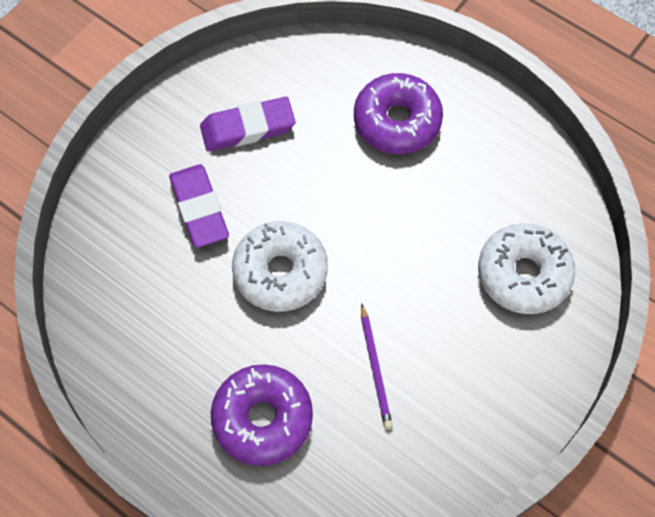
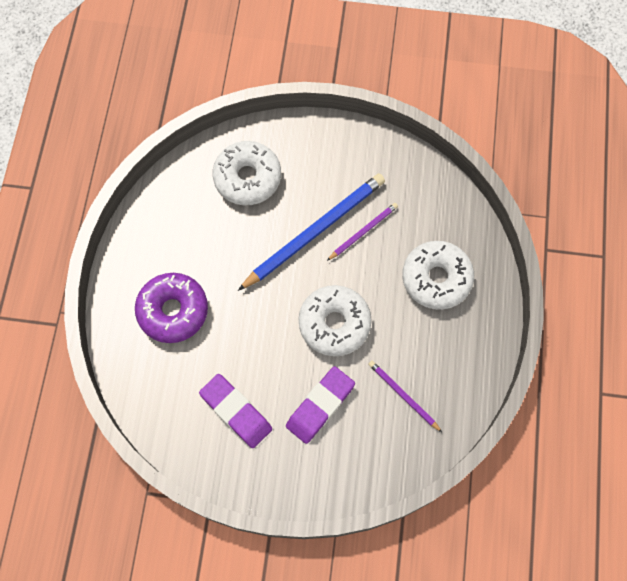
camera: 120 degrees left, 5 degrees up
purple donut [211,364,313,466] -> white donut [402,241,474,310]
none -> blue pencil [238,173,385,291]
none -> purple pencil [368,361,442,432]

